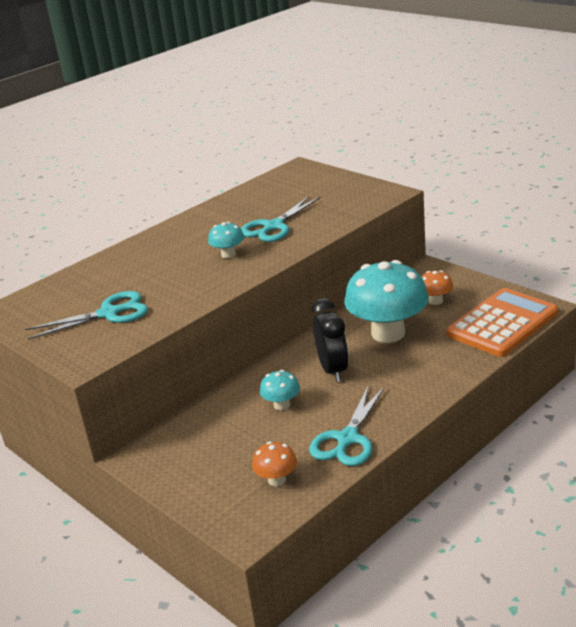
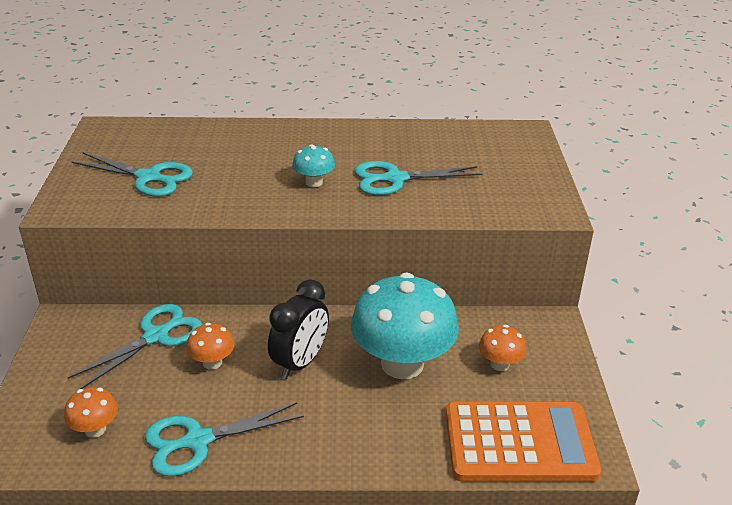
camera: 40 degrees right, 5 degrees up
turquoise mushroom [260,370,300,410] -> orange mushroom [186,323,234,370]
none -> turquoise scissors [68,304,202,389]

